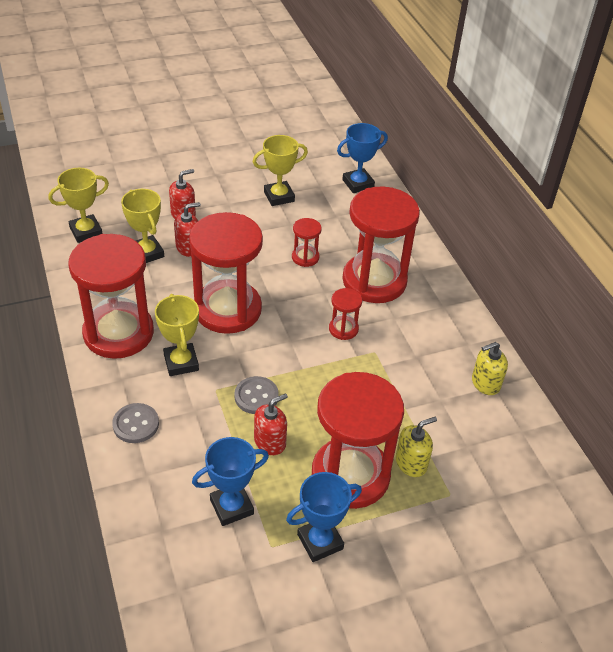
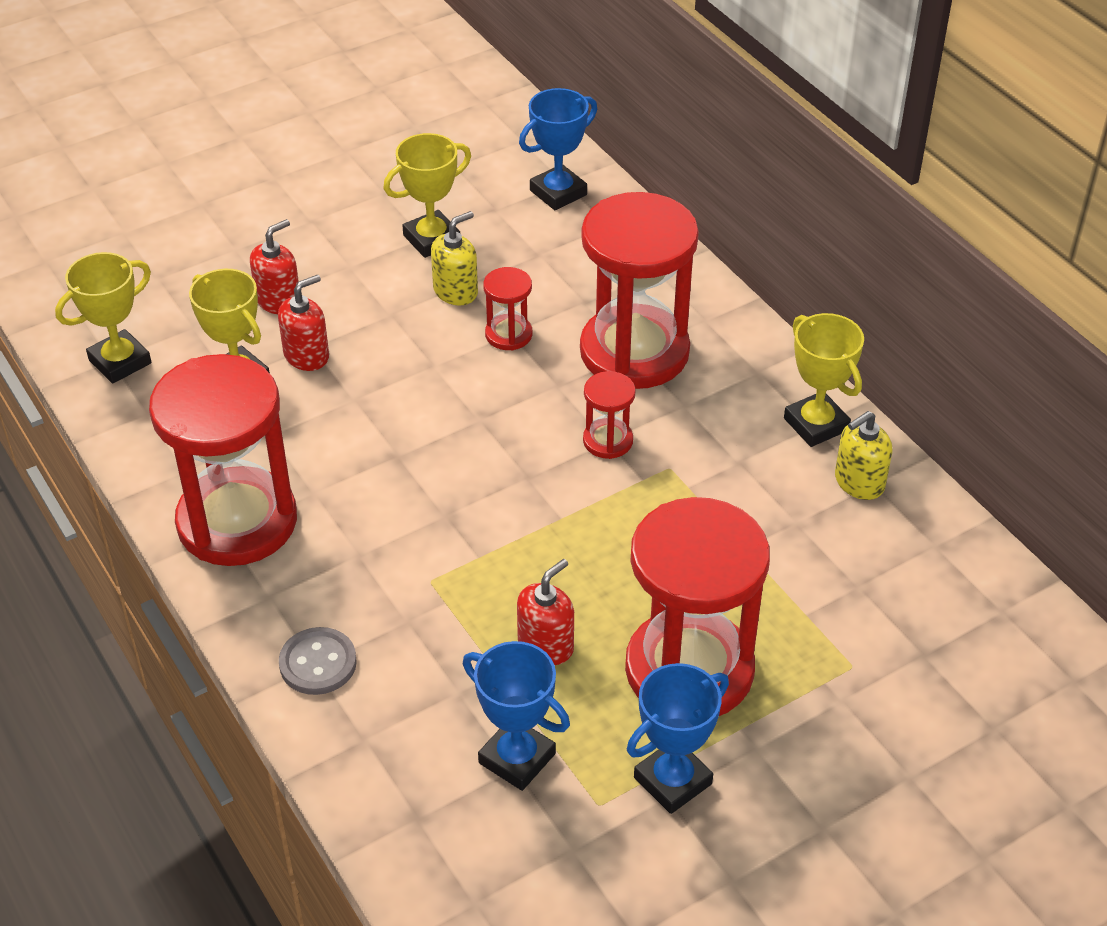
camera: 10 degrees left, 0 degrees up
yellow trophy [155,294,199,376] -> yellow trophy moved to [784,313,864,447]
red hourglass [189,212,263,334] -> none
blue trophy [192,437,269,526] -> blue trophy turned 75 degrees clockwise [463,641,570,791]
grey button [234,376,279,414] -> none
yellow soap dispenser [396,417,437,477] -> yellow soap dispenser moved to [431,211,478,305]

